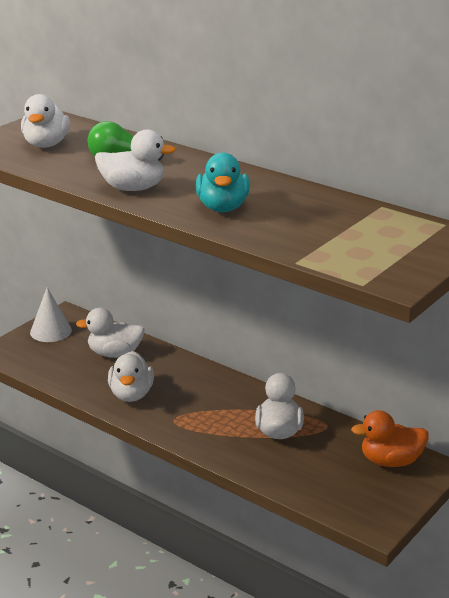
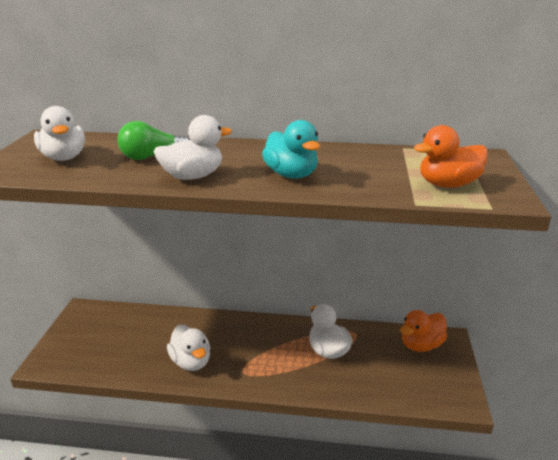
camera: 30 degrees left, 0 degrees up
white cone [30,287,72,342] -> none
white duck [76,308,145,358] -> none
none -> orange duck [414,125,488,188]

